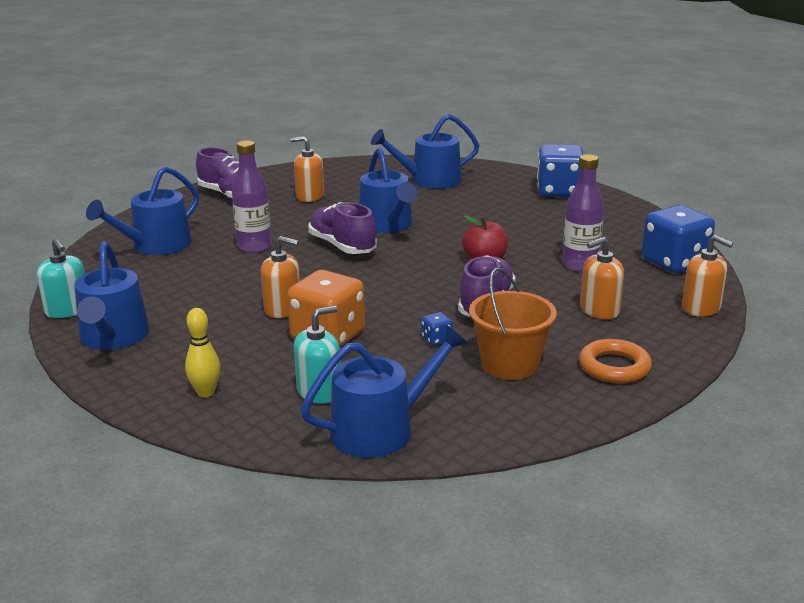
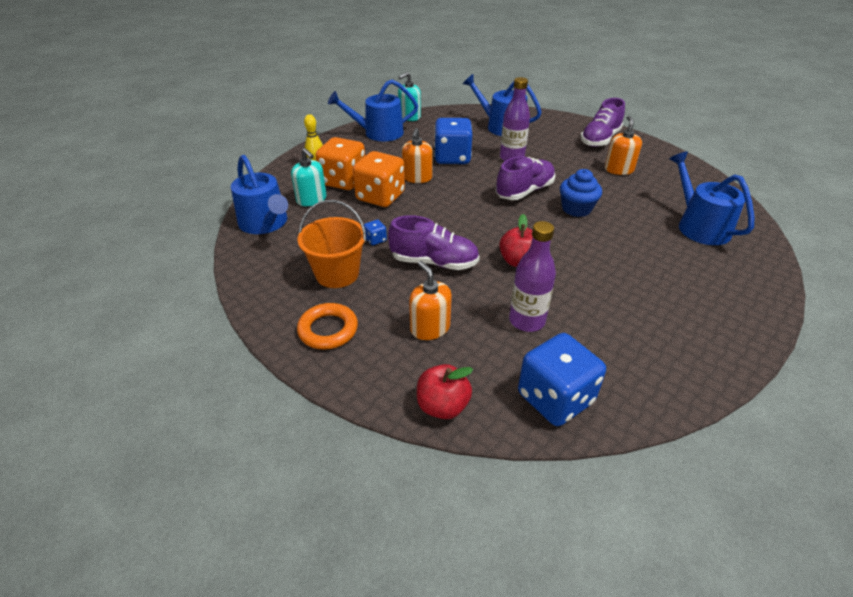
camera: 85 degrees right, 15 degrees up
blue watering can [359,147,417,233] -> blue cupcake [560,169,602,217]
blue dice [537,144,584,197] -> blue dice moved to [434,118,472,164]
orange soap dispenser [682,235,733,317] -> red apple [417,364,473,419]
none -> orange dice [315,137,365,190]

